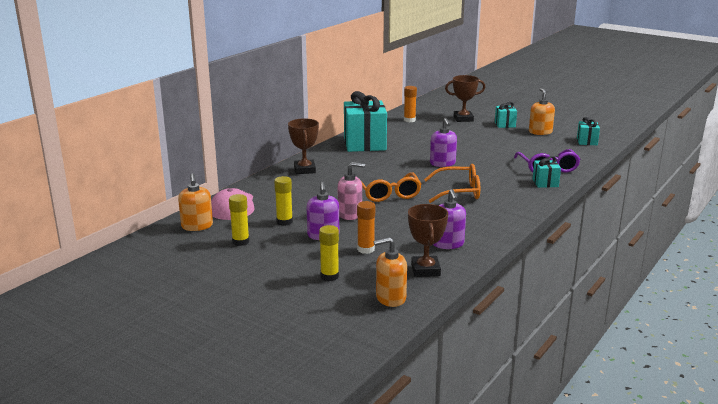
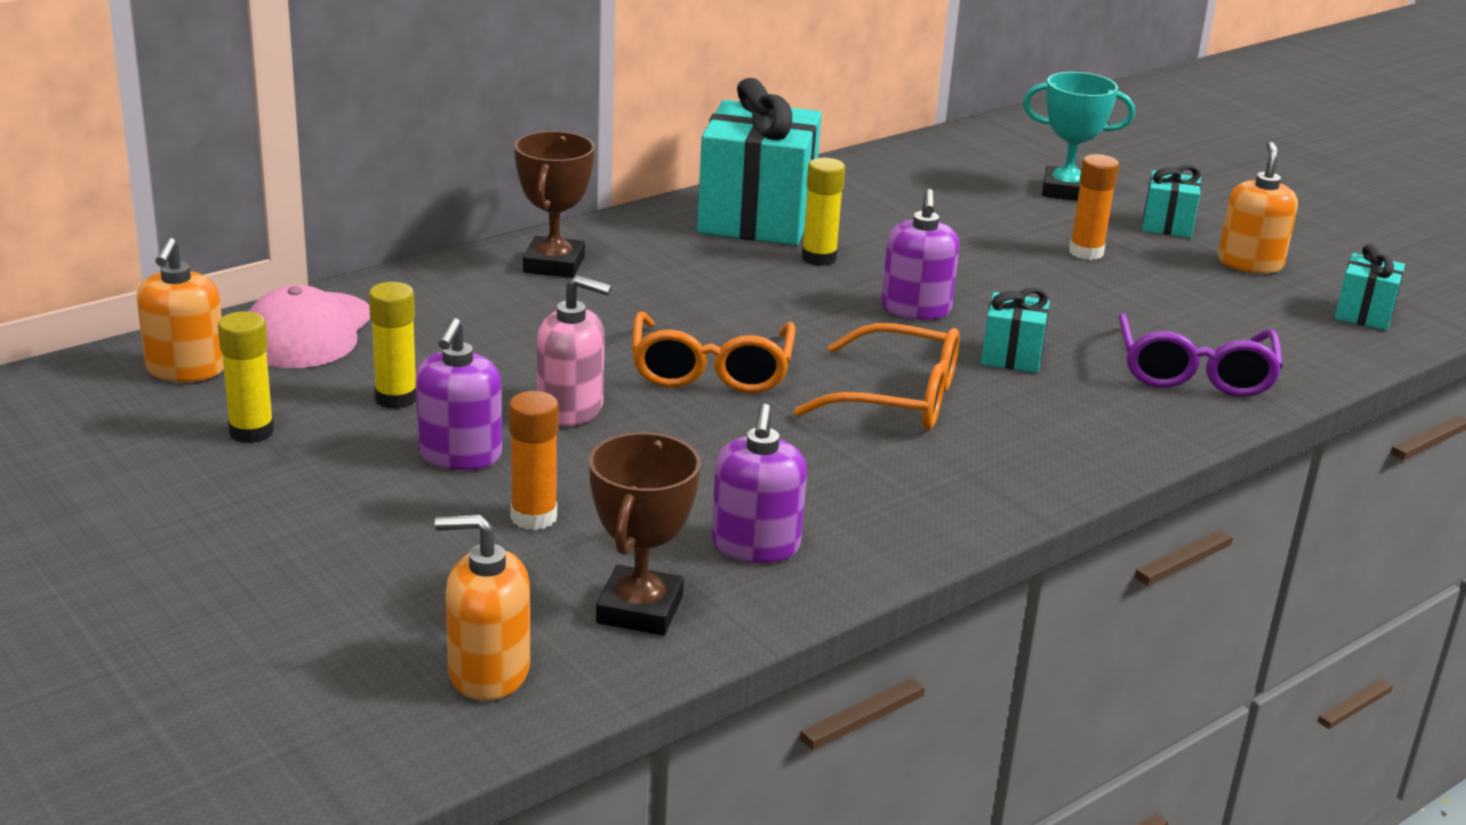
camera: 15 degrees right, 5 degrees up
yellow glue stick [319,225,339,281] -> yellow glue stick moved to [801,158,845,266]
orange glue stick [404,86,417,122] -> orange glue stick moved to [1069,154,1119,260]
brown trophy [445,75,485,122] -> turquoise trophy [1023,72,1135,201]
turquoise gift [532,156,561,188] -> turquoise gift moved to [981,288,1050,373]

